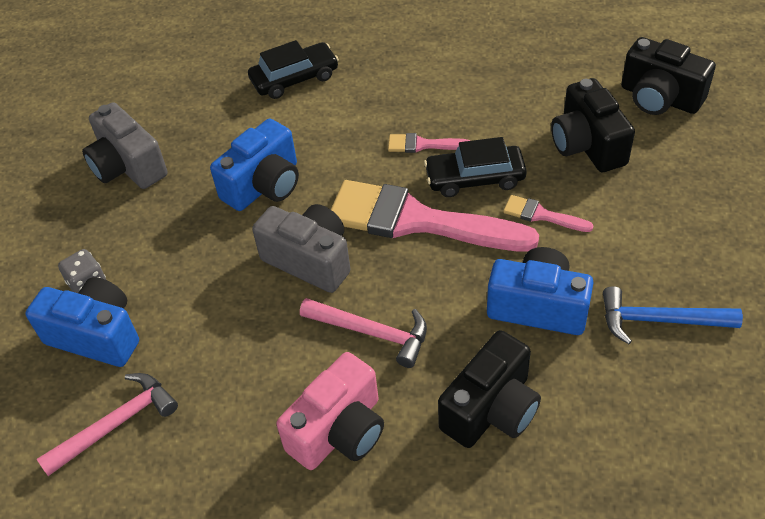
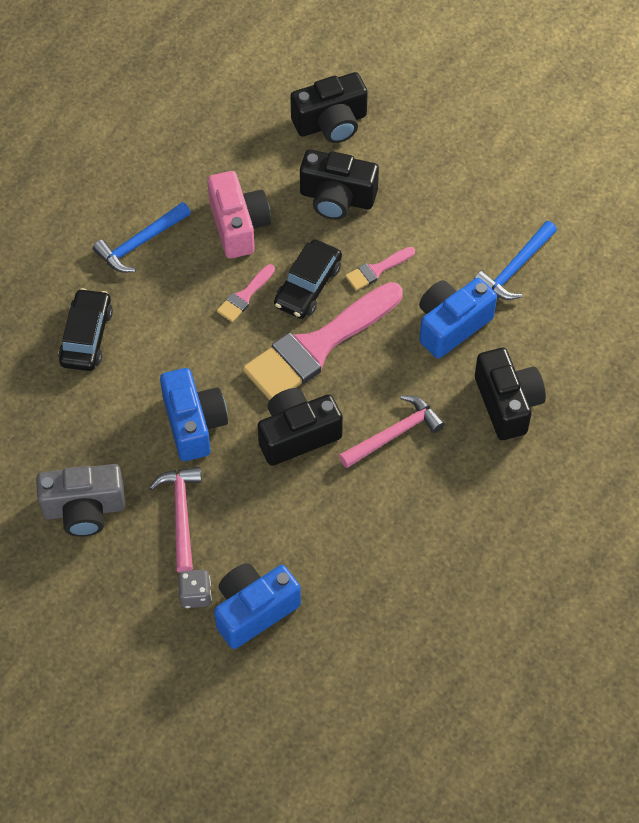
camera: 60 degrees left, 10 degrees up
pink hammer [37,373,178,476] -> pink hammer moved to [149,467,202,572]
grey camera [252,204,350,293] -> black camera [258,388,343,466]
pink camera [276,352,384,470] -> pink camera moved to [207,171,271,259]
none -> blue hammer [93,202,191,273]

